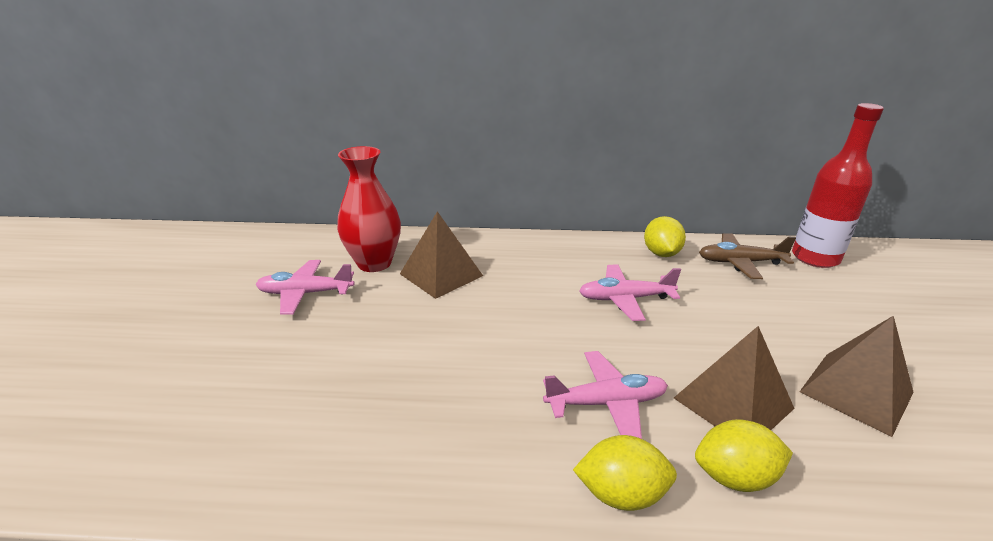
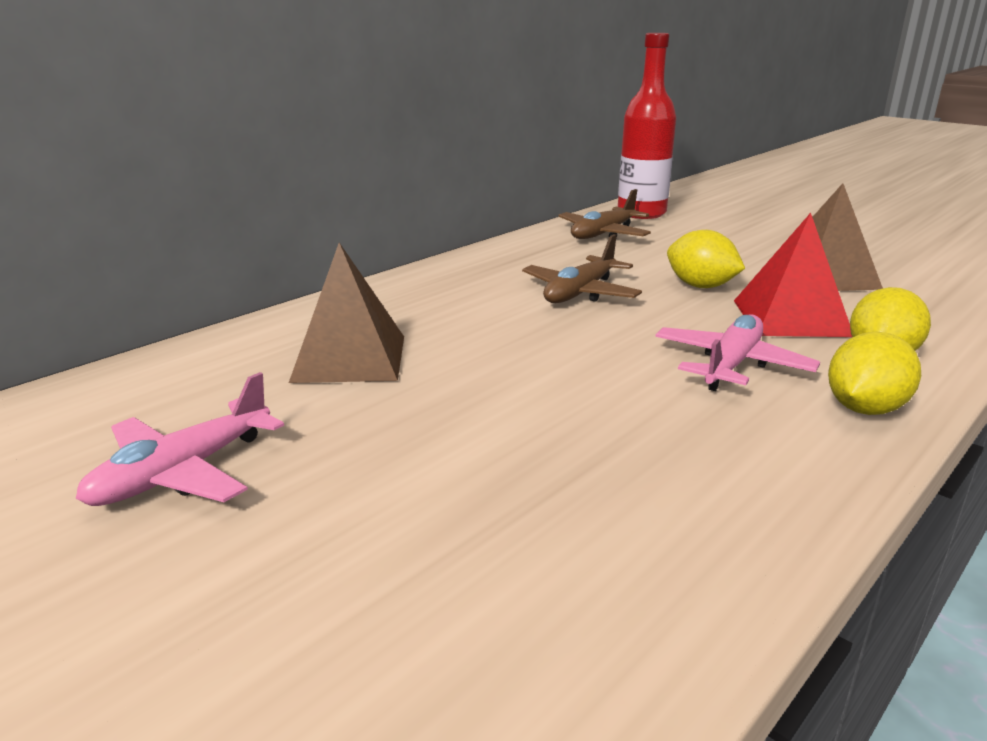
camera: 50 degrees left, 5 degrees down
red vase [337,146,401,272] -> none
pink plane [579,264,681,321] -> brown plane [522,234,642,303]
yellow lemon [644,216,686,257] -> yellow lemon moved to [667,230,745,288]
brown pyramid [674,326,795,430] -> red pyramid [734,213,852,337]

